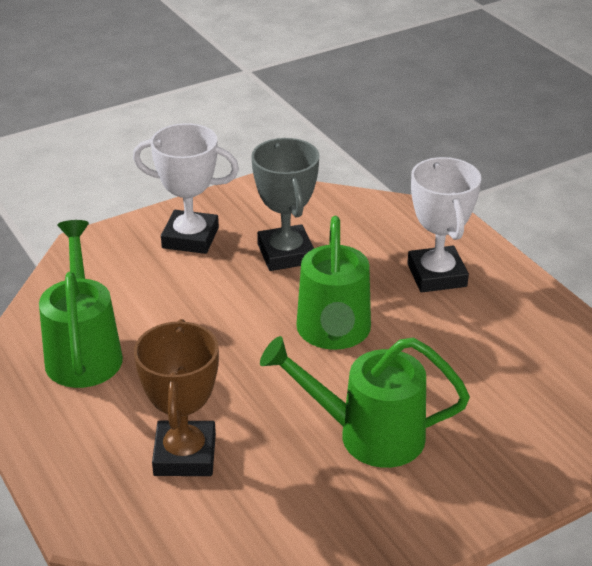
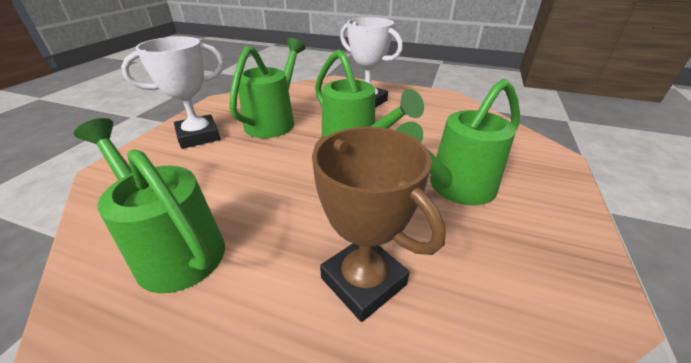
camera: 40 degrees left, 0 degrees up
grey trophy [251,138,319,271] -> green watering can [229,38,306,138]

